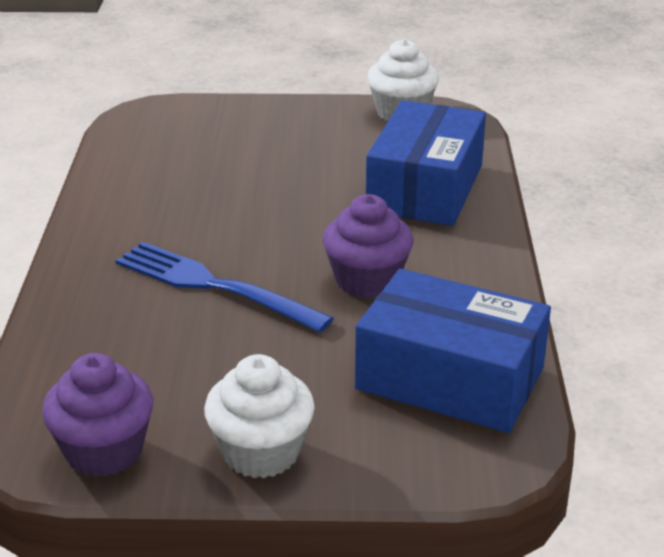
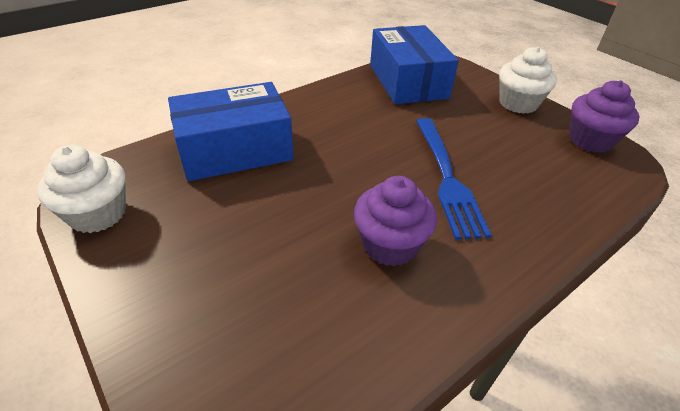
camera: 130 degrees left, 10 degrees up
purple cupcake [323,194,413,298] -> purple cupcake moved to [354,176,437,266]

